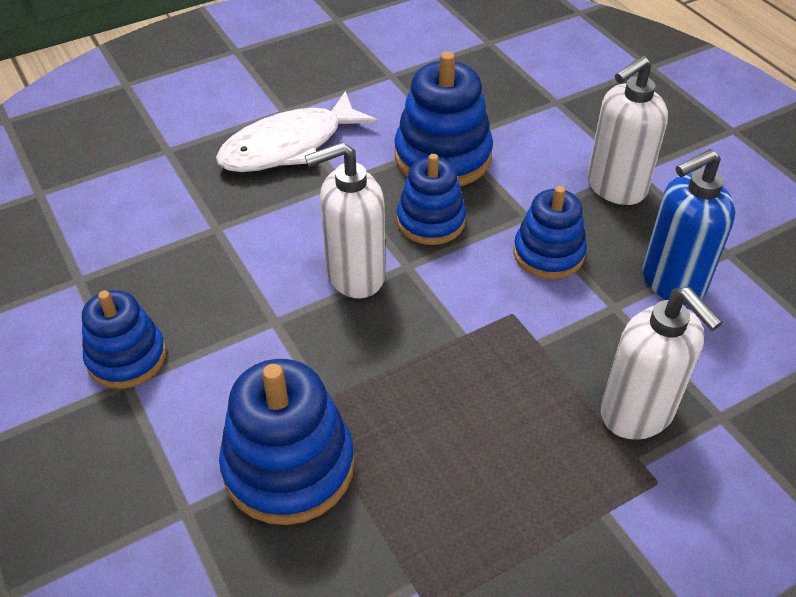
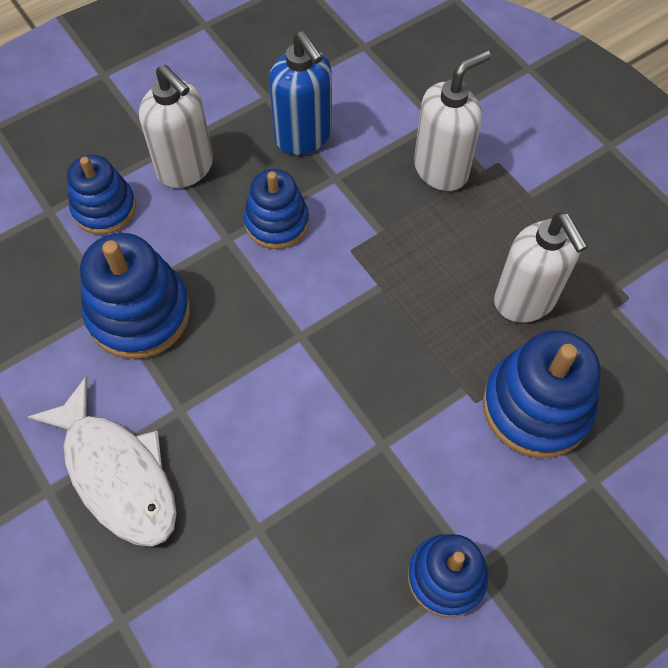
camera: 95 degrees left, 15 degrees up
white soap dispenser [305,142,386,298] -> white soap dispenser moved to [494,212,588,323]
blue stacking toy [397,154,466,245] -> blue stacking toy moved to [67,154,136,235]

